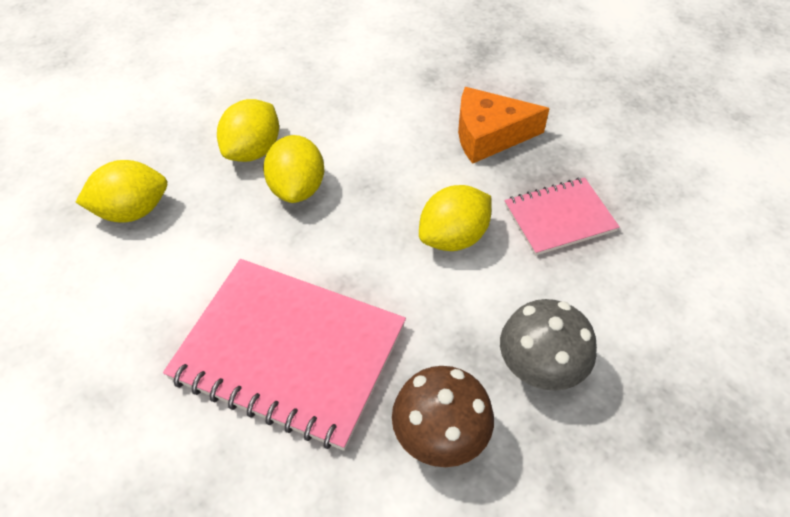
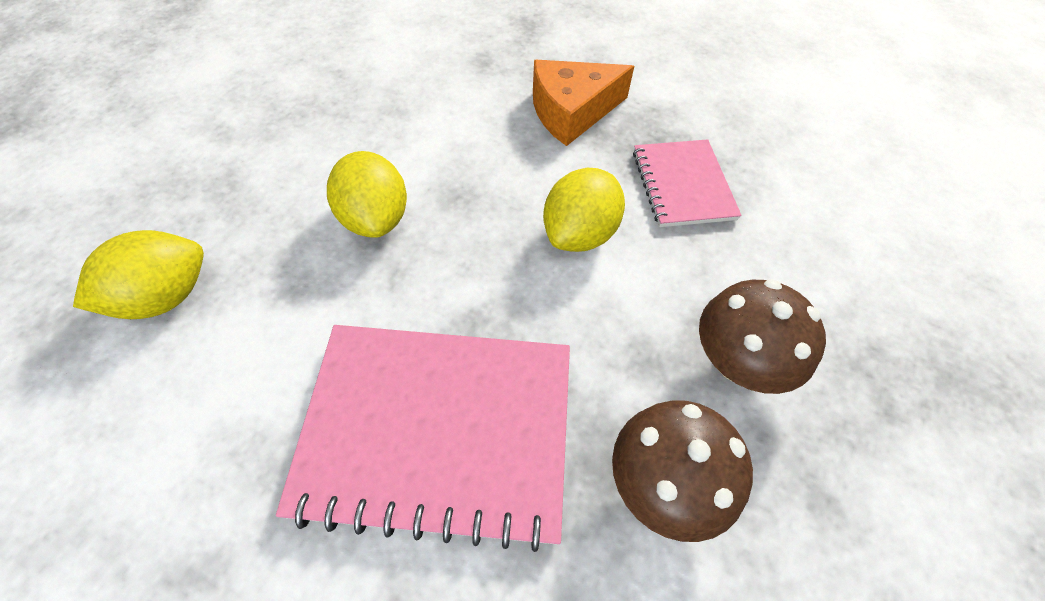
camera: 20 degrees left, 5 degrees up
yellow lemon [217,99,279,162] -> none
grey mushroom [500,299,597,391] -> brown mushroom [699,279,826,394]
pink notebook [505,177,619,256] -> pink notebook turned 60 degrees counterclockwise [633,139,742,227]

